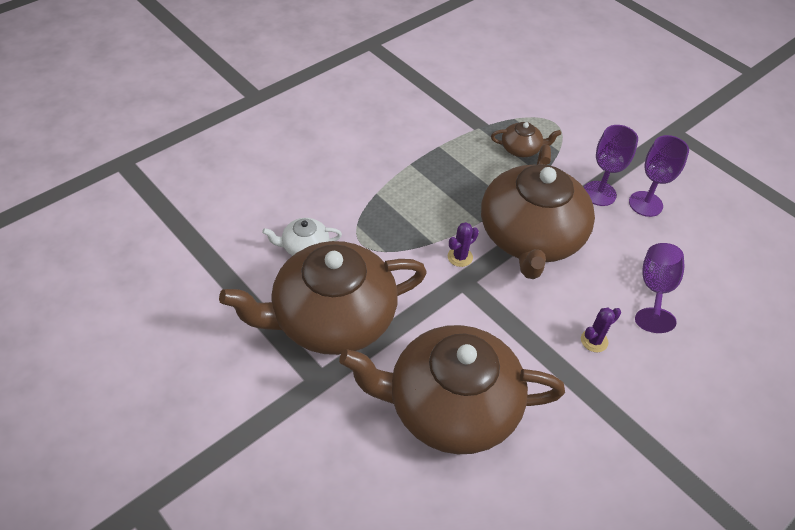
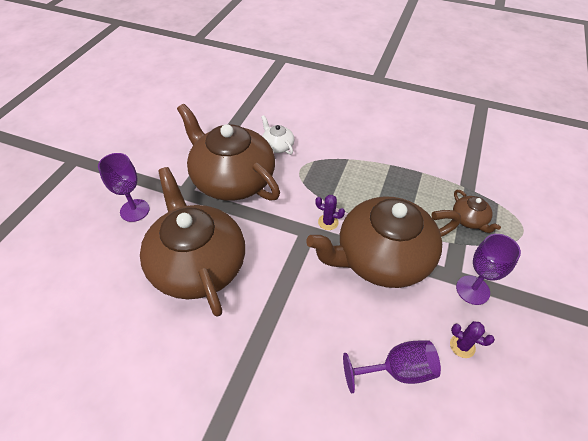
camera: 65 degrees right, 0 degrees up
purple cactus [581,308,621,352] -> purple cactus moved to [450,321,495,358]
purple goblet [629,135,689,217] -> purple goblet moved to [98,153,149,222]

